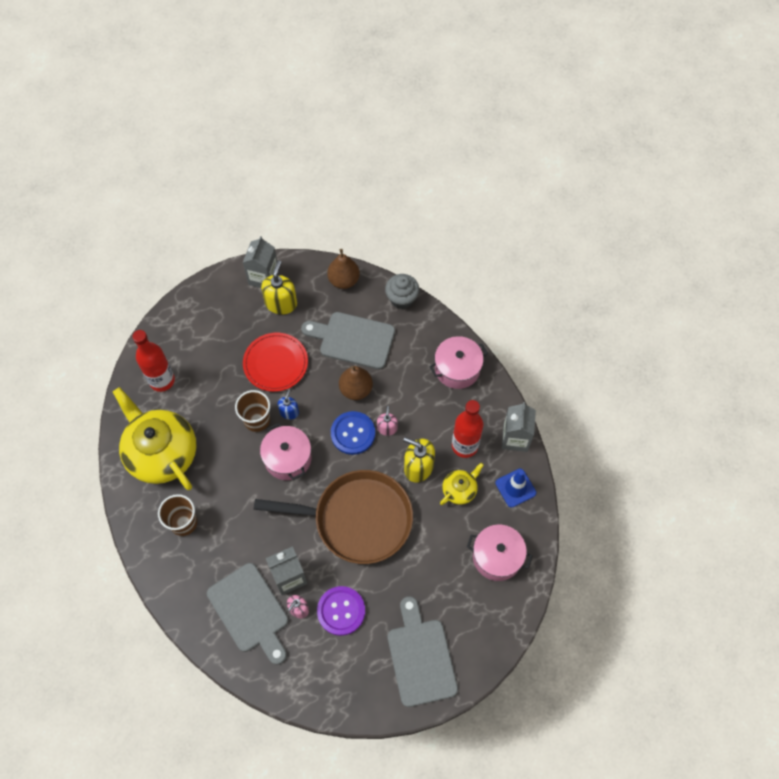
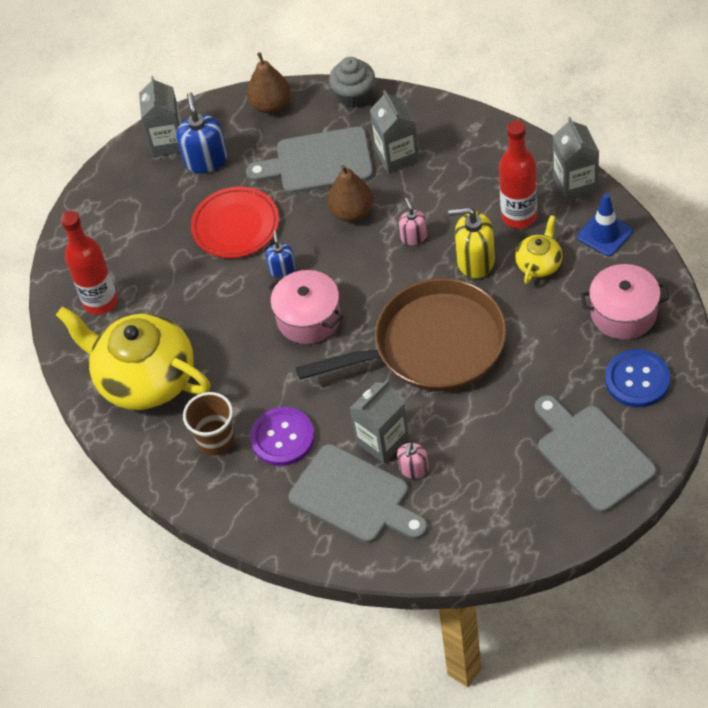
camera: 15 degrees left, 10 degrees down
brown cup [235,390,270,432] -> none
yellow soap dispenser [261,260,297,315] -> blue soap dispenser [176,92,228,173]
purple button [317,586,365,636] -> purple button moved to [250,407,315,466]
blue button [331,411,375,455] -> blue button moved to [605,349,671,407]
pink pot [429,336,488,389] -> none
none -> grey carton [370,90,419,173]

